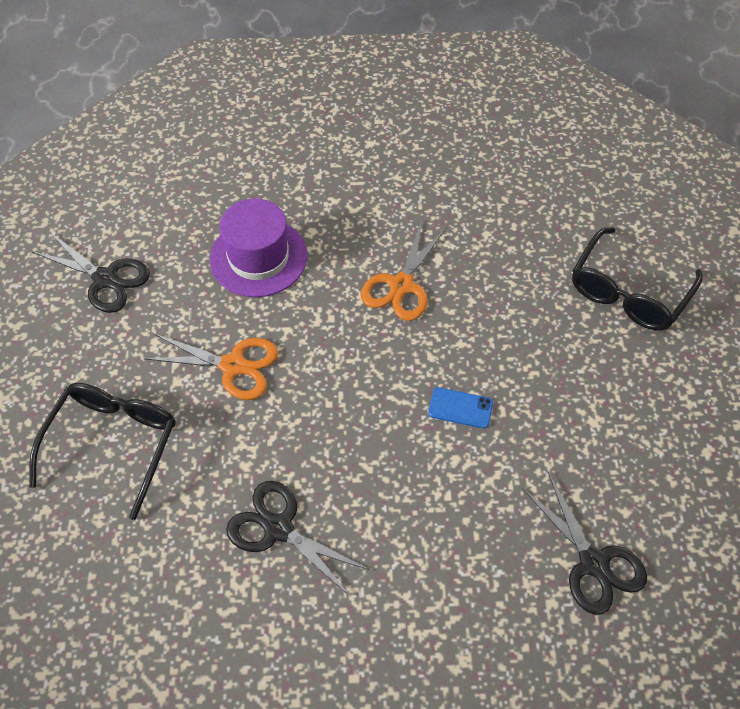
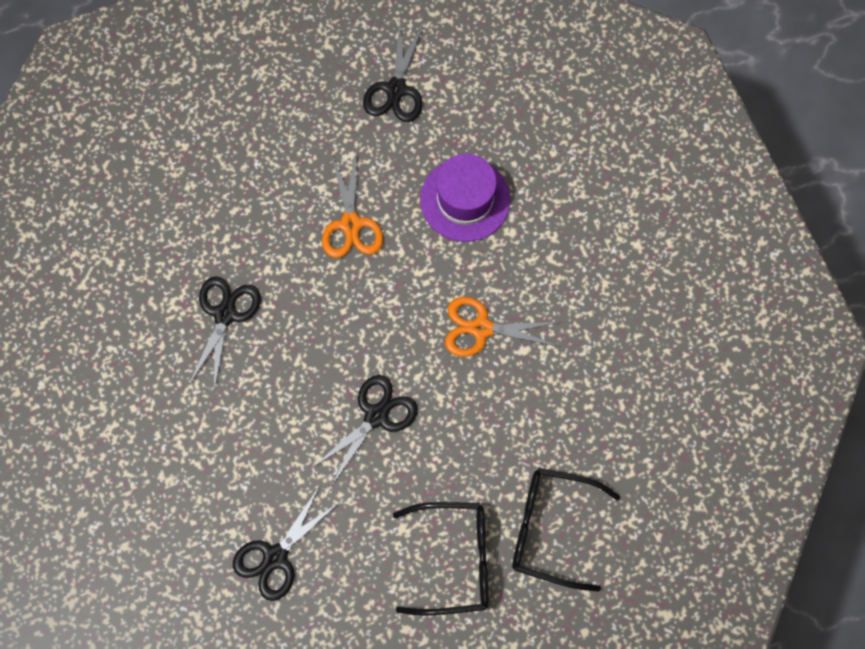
camera: 70 degrees right, 15 degrees up
black glasses [29,383,176,520] -> black glasses moved to [393,502,489,616]
blue phone [428,387,493,429] -> black scissors [312,375,418,485]

